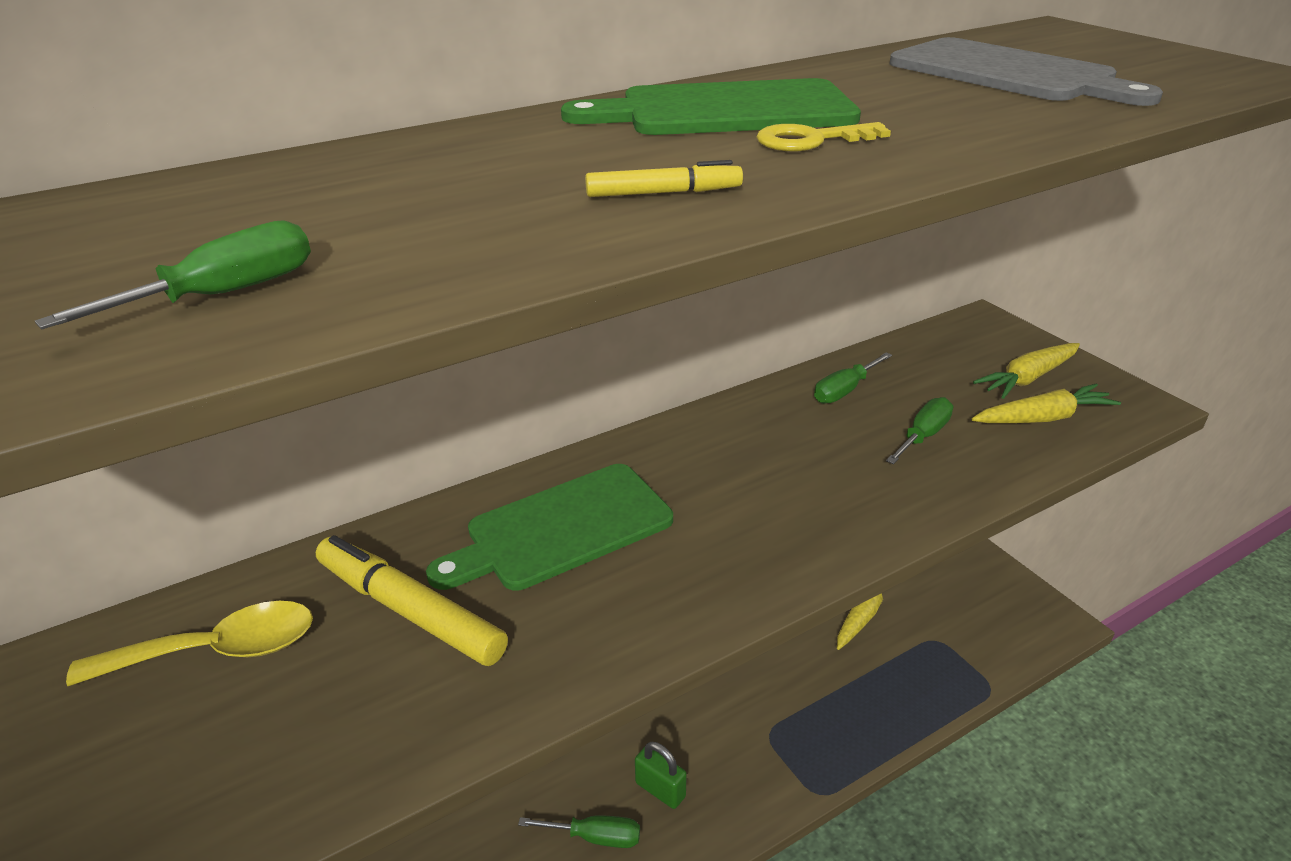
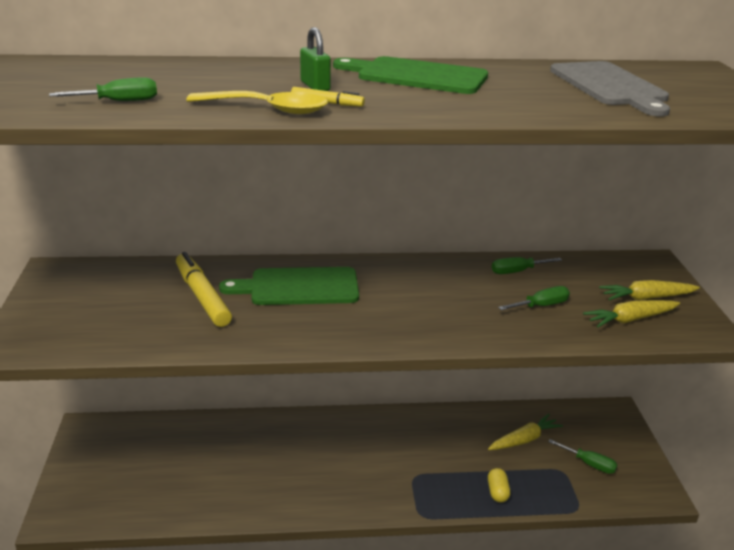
camera: 25 degrees right, 5 degrees down
yellow spoon [66,601,313,686] -> yellow spoon moved to [186,91,328,114]
green screwdriver [518,815,640,848] -> green screwdriver moved to [548,439,617,474]
green padlock [635,742,687,809] -> green padlock moved to [300,27,331,91]
yellow key [757,122,891,151] -> none
yellow carrot [972,384,1121,423] -> yellow carrot turned 150 degrees clockwise [583,300,680,328]
none -> yellow capsule [488,468,510,503]

